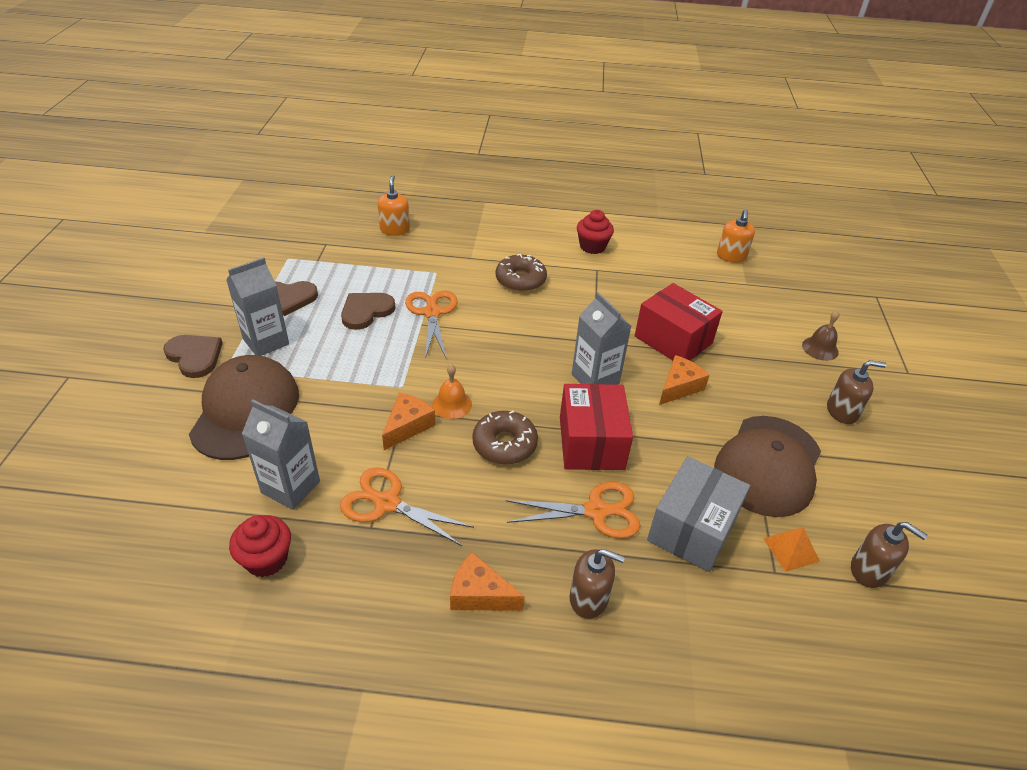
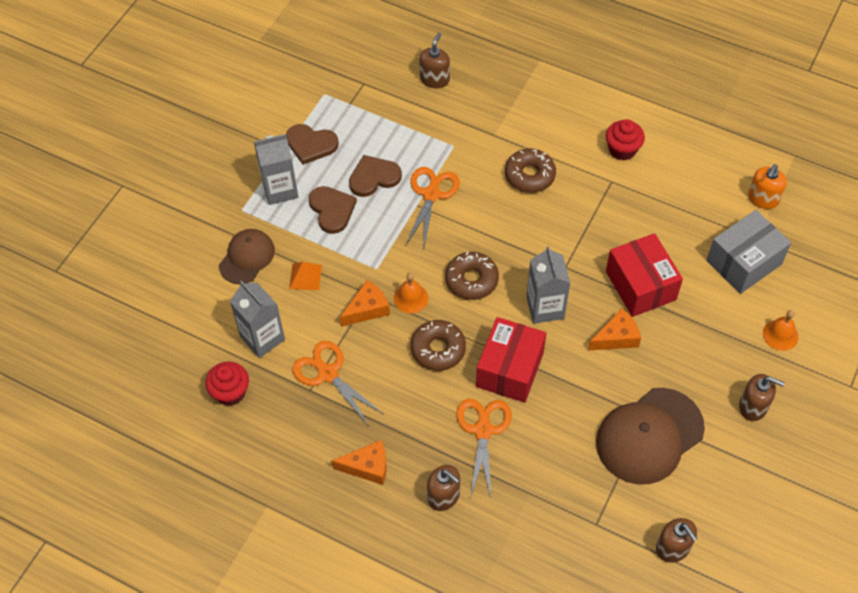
camera: 25 degrees right, 15 degrees up
brown heart [163,335,223,378] -> brown heart moved to [309,186,357,234]
brown cap [189,355,299,460] -> brown cap [219,229,275,284], size x0.60
orange soap dispenser [378,175,410,236] -> brown soap dispenser [419,32,450,88]
orange cheese [450,552,525,611] -> orange cheese turned 135 degrees clockwise [331,440,387,485]
orange scissors [506,482,640,539] -> orange scissors turned 105 degrees counterclockwise [456,399,512,498]
grey box [647,456,750,572] -> grey box moved to [706,210,791,294]
orange pyramid [763,527,820,572] -> orange pyramid moved to [289,262,322,290]
brown bell [802,310,839,361] -> orange bell [763,310,798,351]
none -> brown donut [445,252,499,300]

